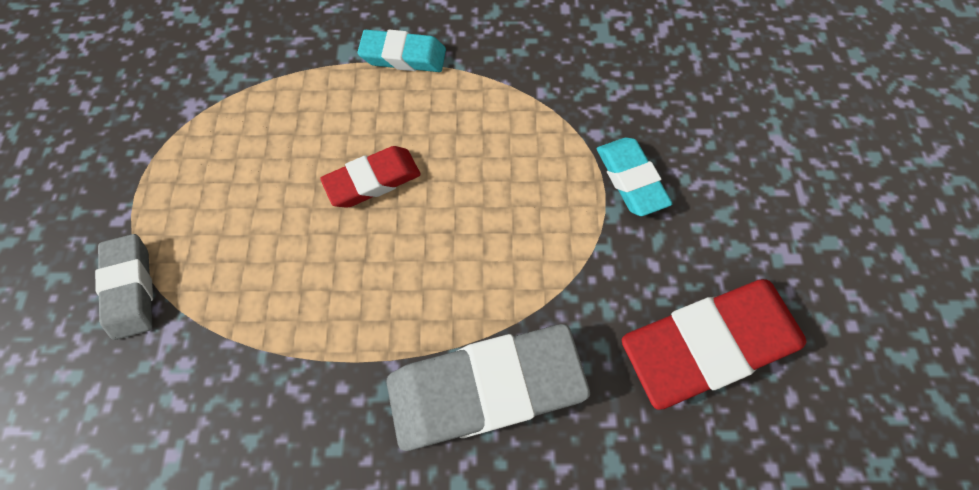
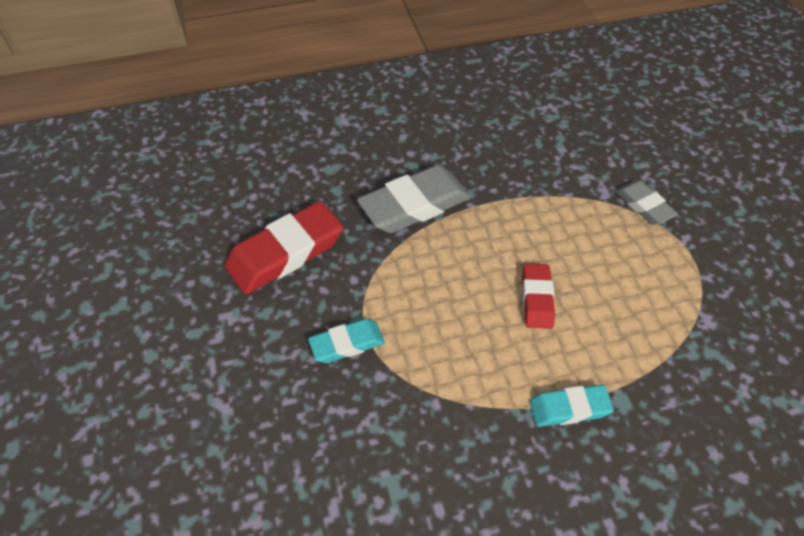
camera: 165 degrees right, 15 degrees down
red eraser [320,146,421,208] -> red eraser turned 45 degrees counterclockwise [522,264,555,329]
turquoise eraser [597,138,672,216] -> turquoise eraser turned 75 degrees counterclockwise [308,319,385,363]

